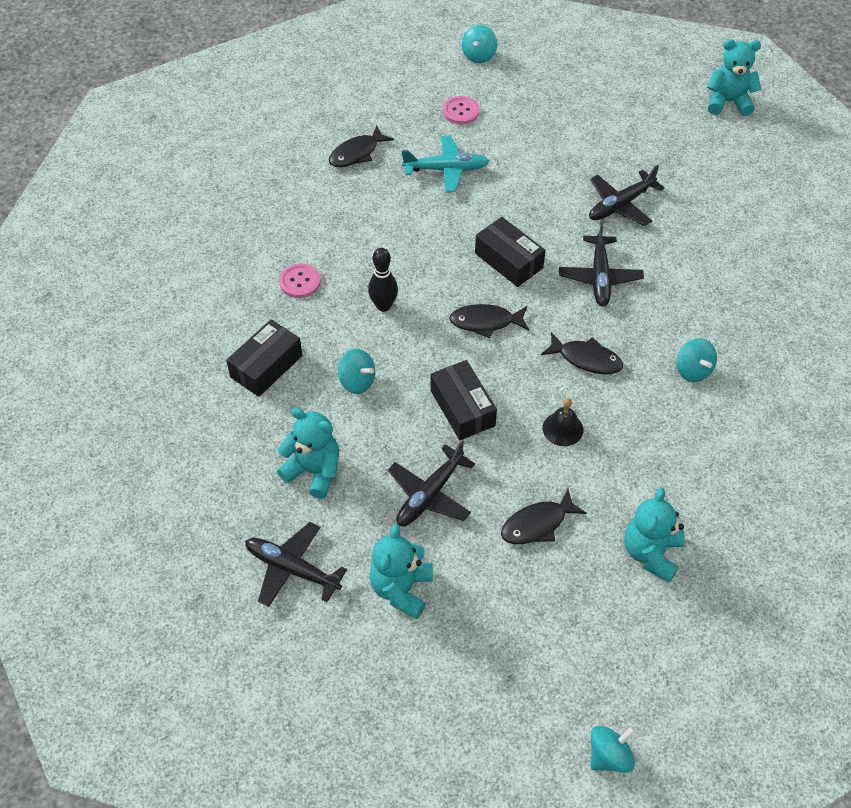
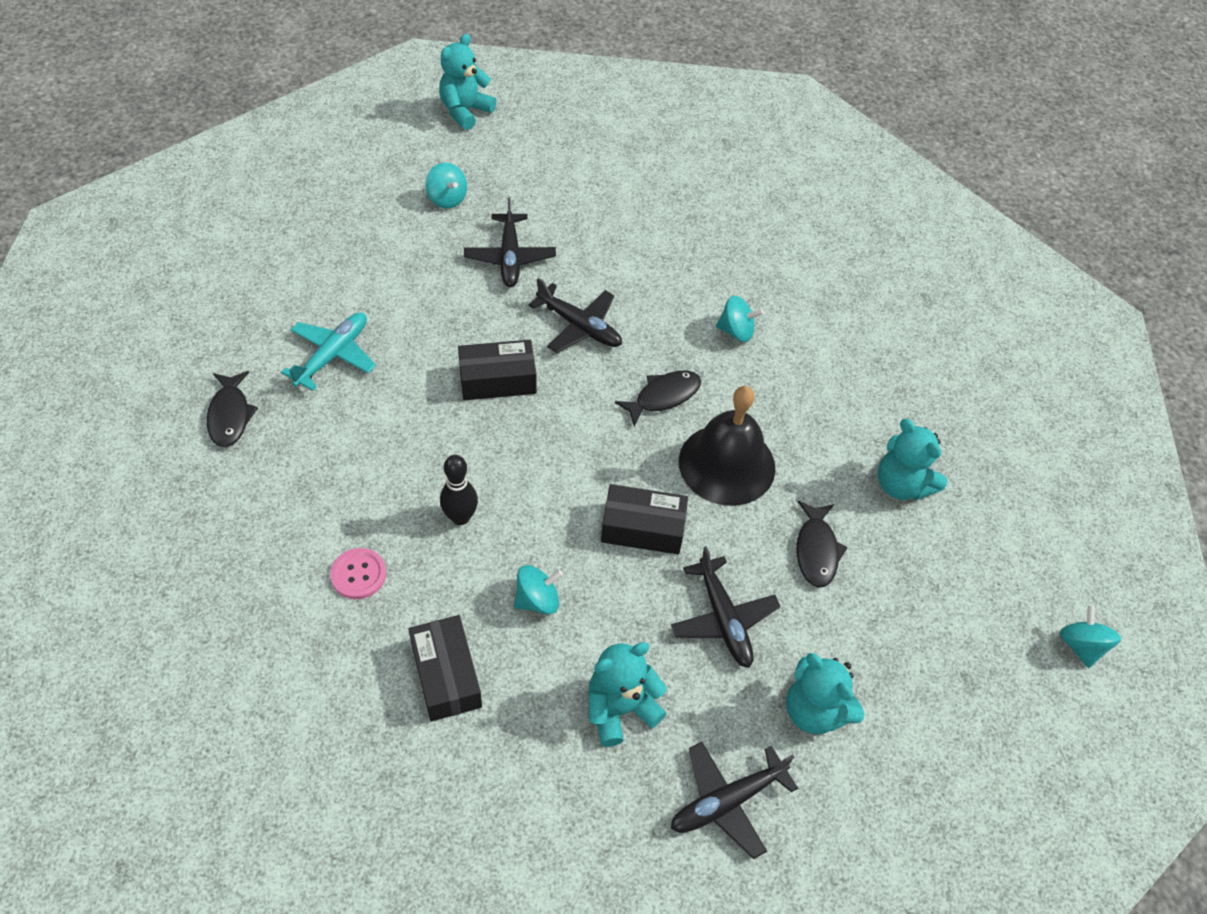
camera: 60 degrees left, 0 degrees up
pink button [443,96,480,124] -> none
black fish [449,304,529,338] -> none
turquoise spinning top [462,25,497,63] -> turquoise spinning top moved to [425,163,467,209]
black bell [543,398,583,446] -> black bell [679,386,775,506], size x2.12

